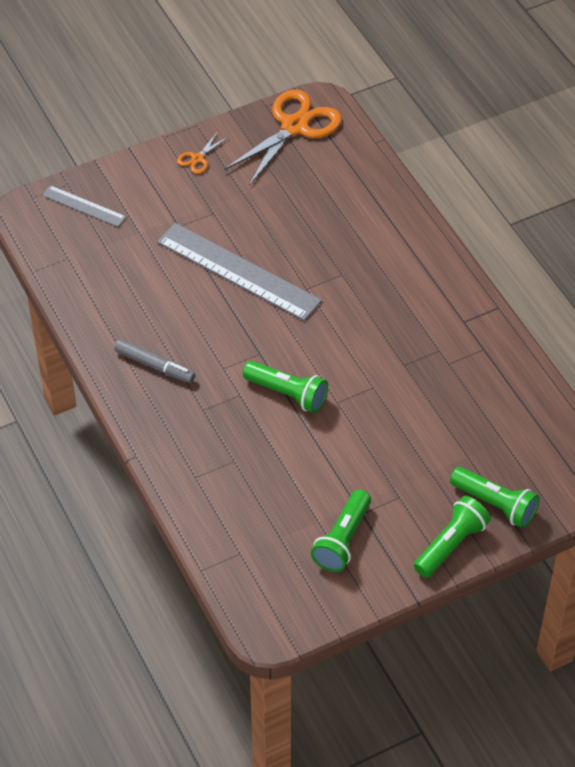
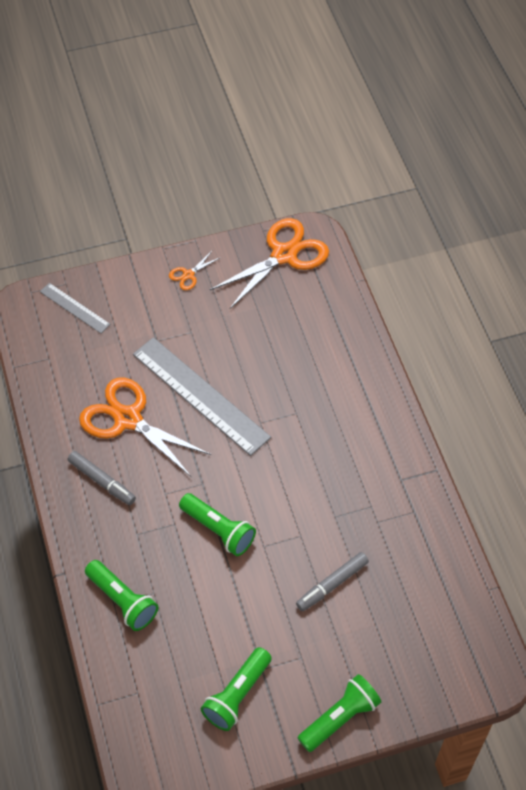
camera: 10 degrees right, 5 degrees up
green flashlight [450,467,539,528] -> green flashlight moved to [85,560,158,631]
none -> orange scissors [79,377,211,476]
none -> grey marker [296,552,369,611]

